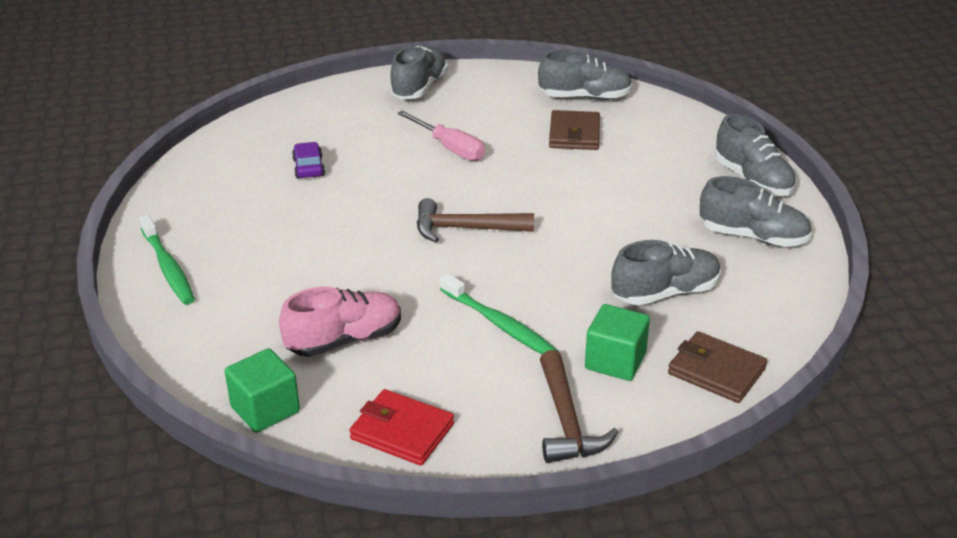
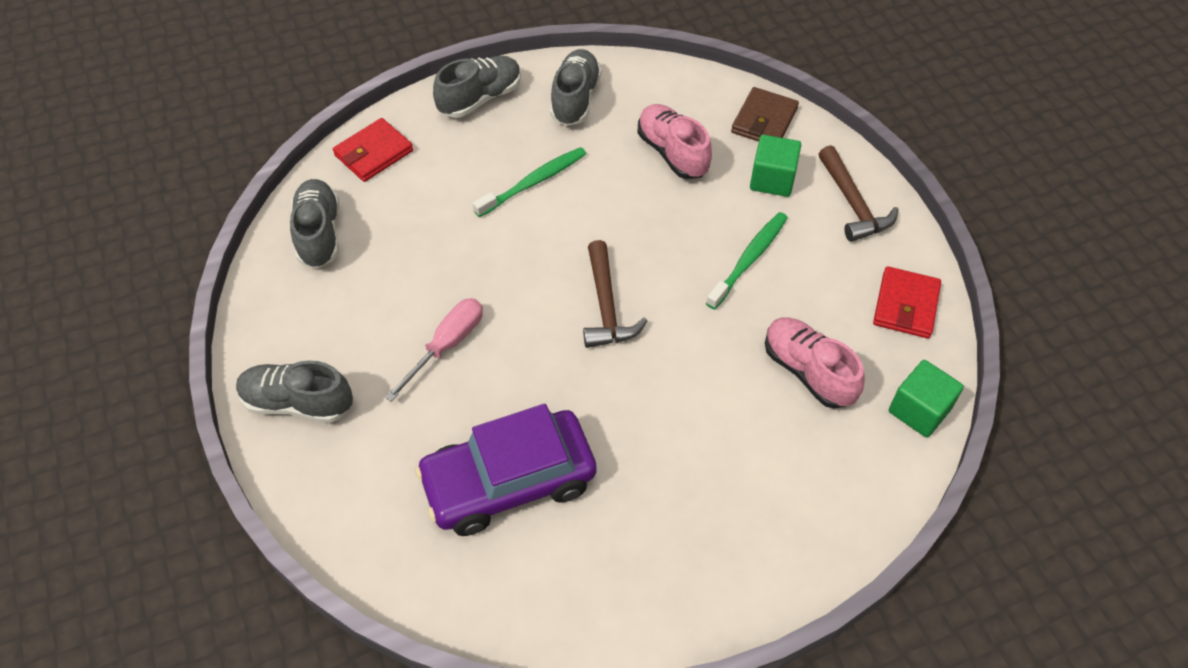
camera: 100 degrees left, 20 degrees up
green toothbrush [139,215,195,305] -> green toothbrush moved to [473,147,586,217]
purple car [292,142,325,179] -> purple car [415,404,597,536], size x2.47
brown hammer [540,350,618,463] -> brown hammer turned 90 degrees clockwise [819,145,899,242]
brown wallet [549,110,600,150] -> none
grey shoe [611,240,721,305] -> pink shoe [637,104,712,179]
none -> red wallet [333,118,413,182]

